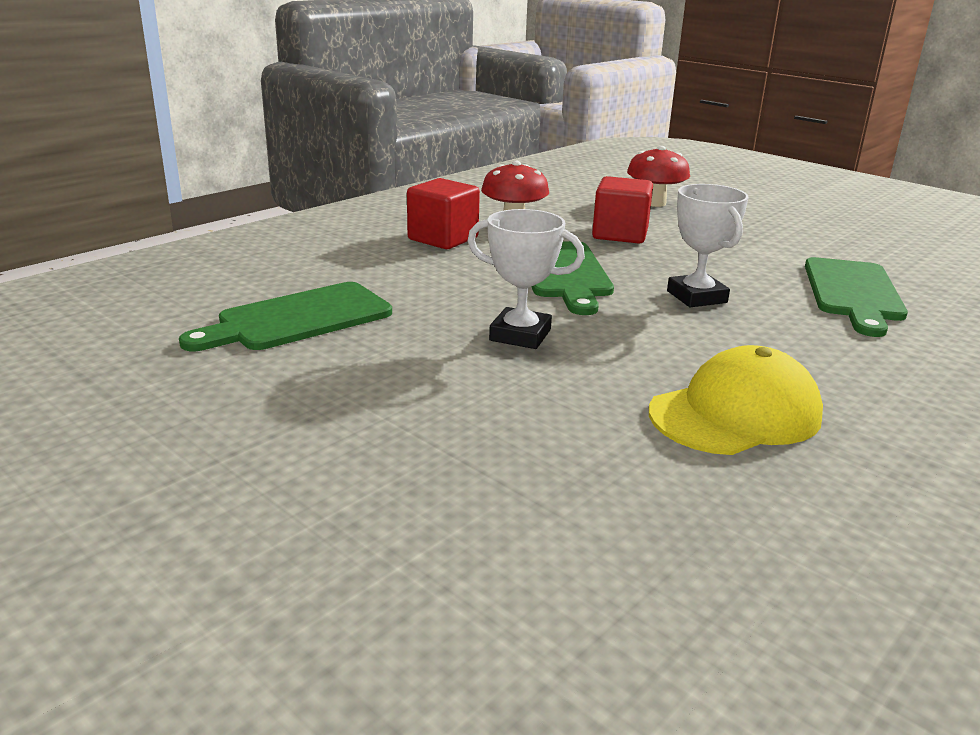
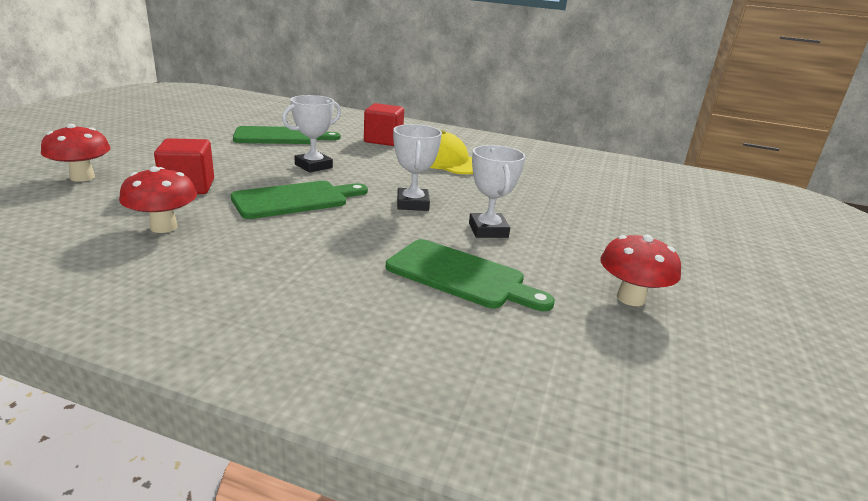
camera: 115 degrees left, 0 degrees up
red cube [407,178,480,249] -> red cube moved to [364,103,404,146]
none -> white trophy [469,145,525,238]
none -> red mushroom [600,235,681,306]

